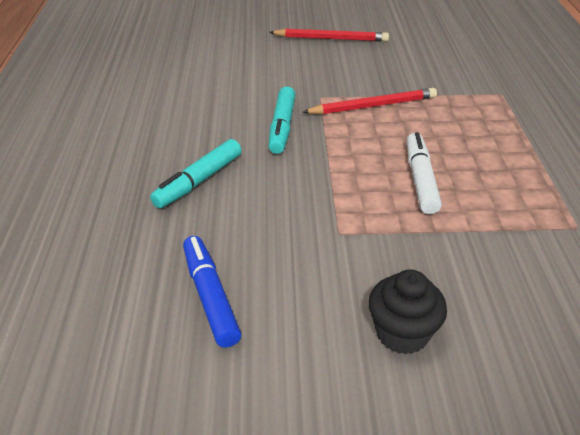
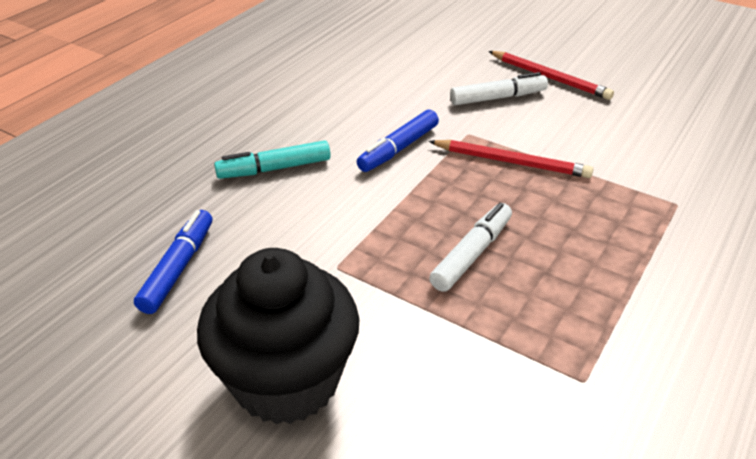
camera: 35 degrees right, 0 degrees up
turquoise marker [269,86,296,154] -> blue marker [357,110,439,172]
black cupcake [368,269,447,355] -> black cupcake [197,248,360,424], size x1.88
none -> white marker [450,72,548,105]

